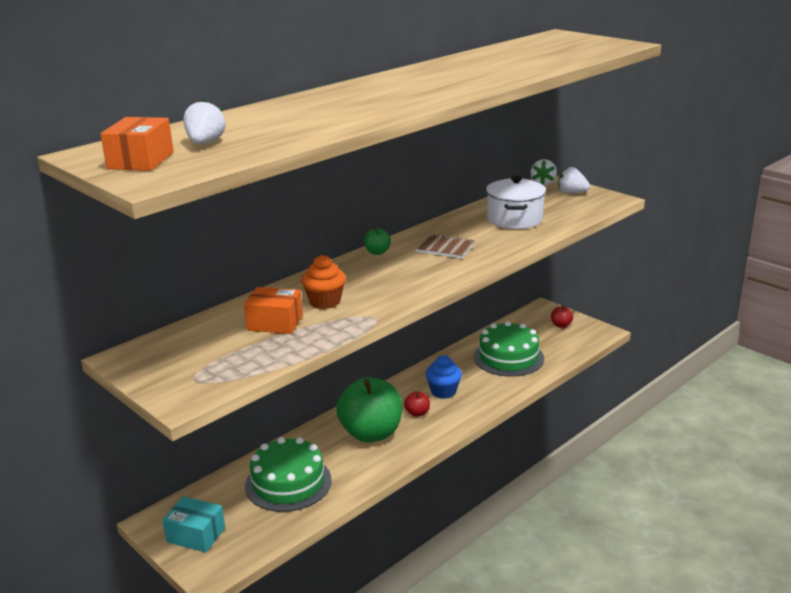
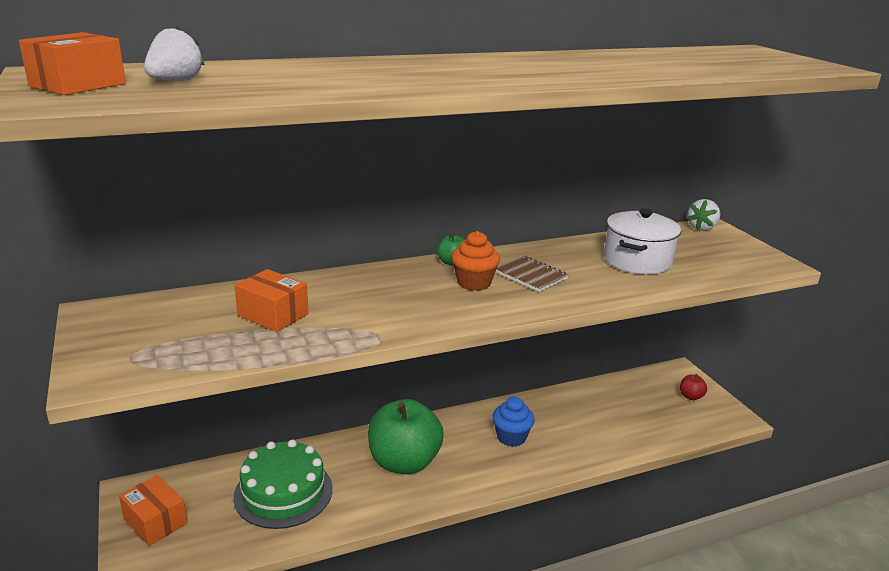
camera: 20 degrees right, 0 degrees up
turquoise box [162,496,225,552] -> orange box [119,475,187,546]
orange cupcake [301,255,346,309] -> orange cupcake moved to [451,231,500,291]
red apple [404,391,430,417] -> none
green cake [474,321,544,377] -> none
white strawberry [558,167,590,194] -> none

